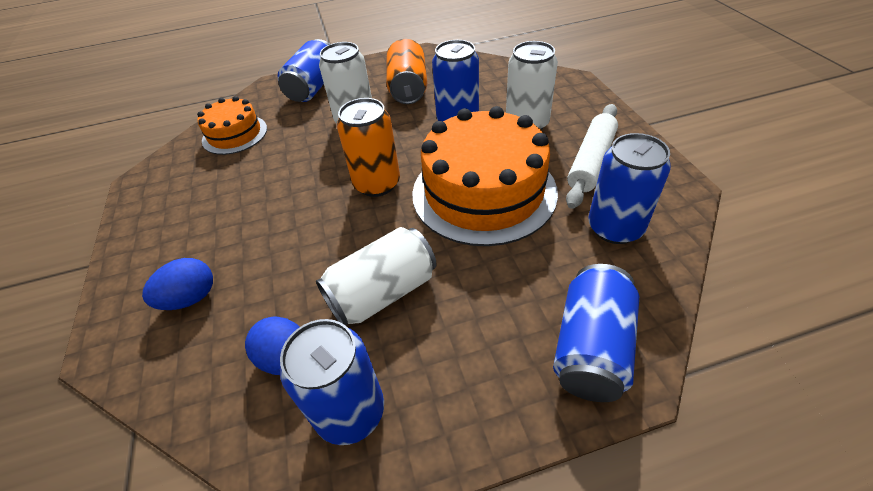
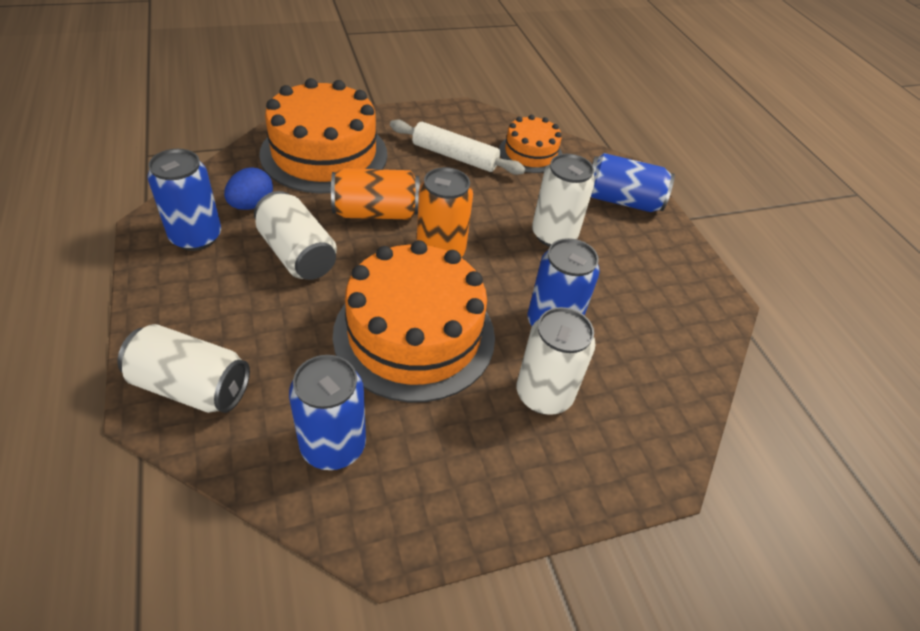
camera: 80 degrees right, 0 degrees up
blue egg [142,258,213,310] -> orange cake [259,78,387,193]
orange can [386,39,427,104] -> orange can moved to [331,168,420,220]
blue can [553,264,639,402] -> white can [118,324,250,413]
white rolling pin [566,104,618,209] -> white rolling pin moved to [390,119,526,175]

